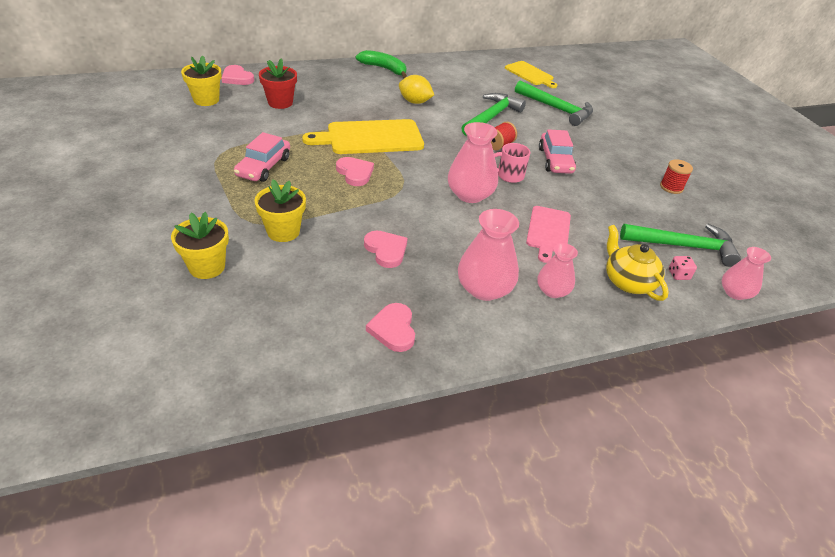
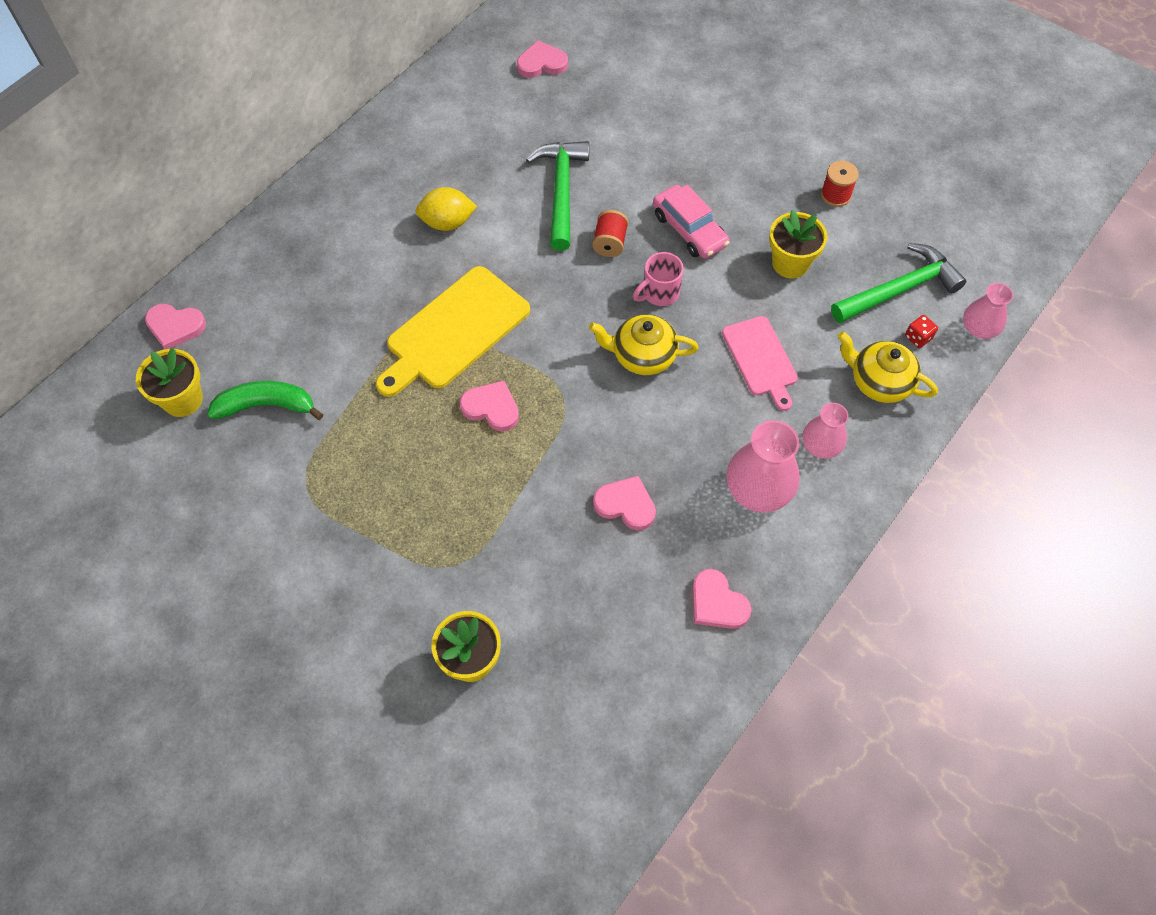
camera: 30 degrees left, 20 degrees up
pink car [234,132,290,182] -> none
yellow flower pot [254,179,306,242] -> yellow flower pot moved to [769,209,828,278]
red flower pot [259,58,297,109] -> none
green banana [356,50,407,78] -> green banana moved to [207,381,323,420]
pink vase [448,122,498,203] -> yellow teapot [589,314,699,375]
yellow cutting board [505,61,557,88] -> pink heart [517,40,568,78]
green hammer [515,80,593,126] -> none
pink dice [669,256,697,280] -> red dice [905,315,938,348]

